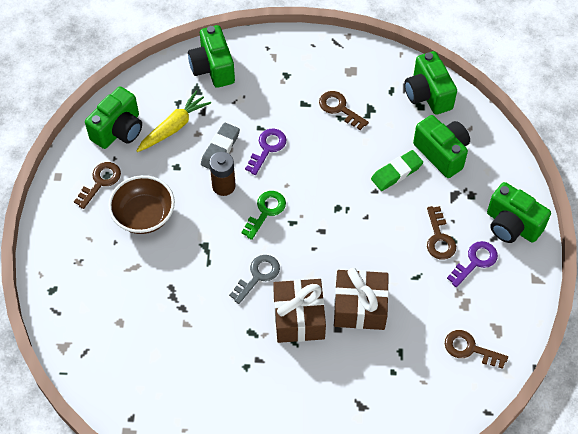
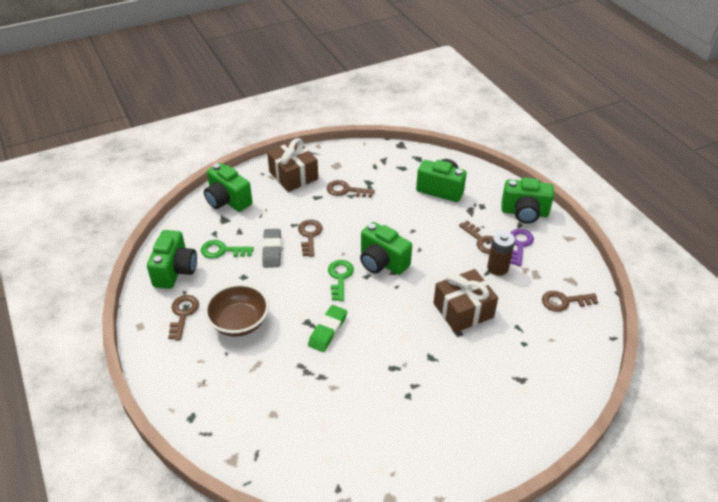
camera: 30 degrees left, 15 degrees down
yellow carrot [137,91,211,152] -> green key [201,240,254,259]
brown battery [209,152,236,196] -> brown battery moved to [487,231,515,276]
grey key [229,255,280,304] -> none
purple key [245,129,287,175] -> brown key [298,220,323,257]
brown gift [273,279,326,343] -> brown gift moved to [267,138,318,192]
green eraser [371,150,423,191] -> green eraser moved to [308,305,347,352]
green camera [405,51,457,115] -> green camera moved to [360,222,412,275]

